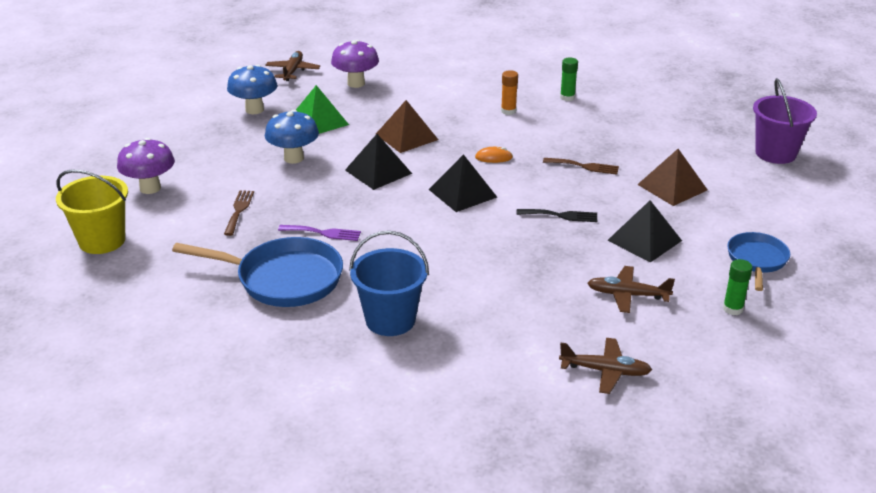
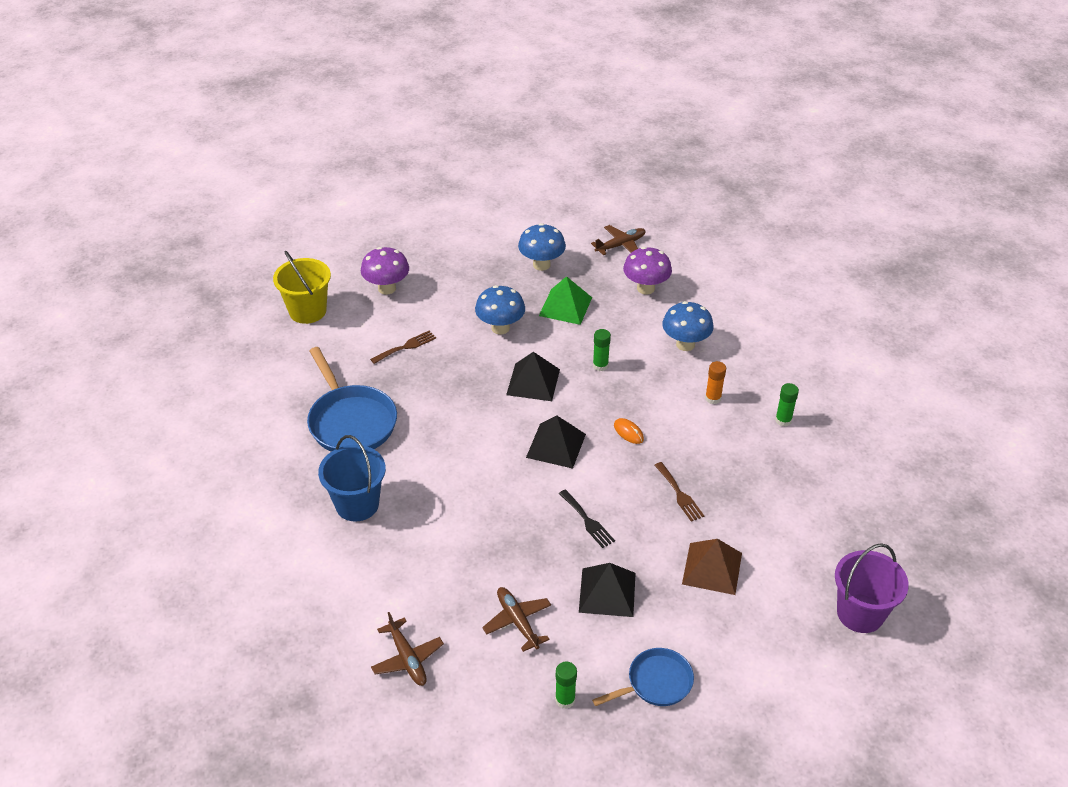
camera: 50 degrees right, 10 degrees up
purple fork [278,225,361,241] -> none
brown pyramid [376,100,438,153] -> green glue stick [593,329,611,371]
none -> blue mushroom [662,301,714,351]

